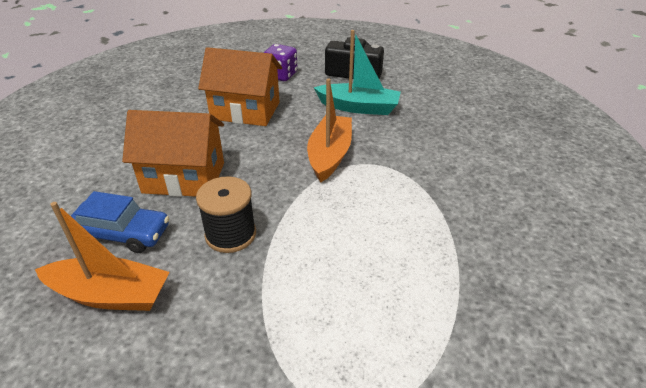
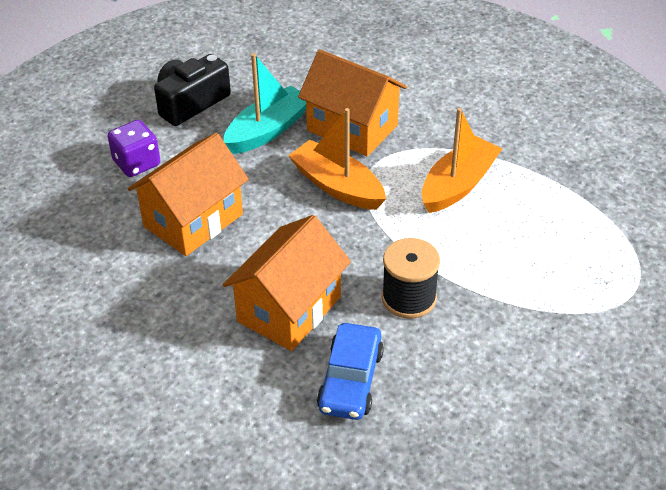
camera: 60 degrees left, 5 degrees up
orange boat [35,202,169,311] -> orange boat moved to [422,108,502,213]
blue car [71,191,169,253] -> blue car turned 150 degrees clockwise [317,323,384,420]
none -> orange house [298,49,407,156]

